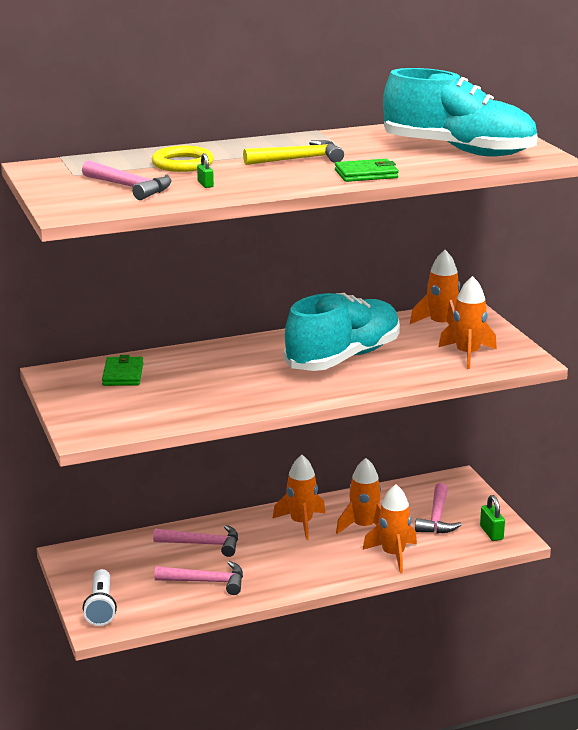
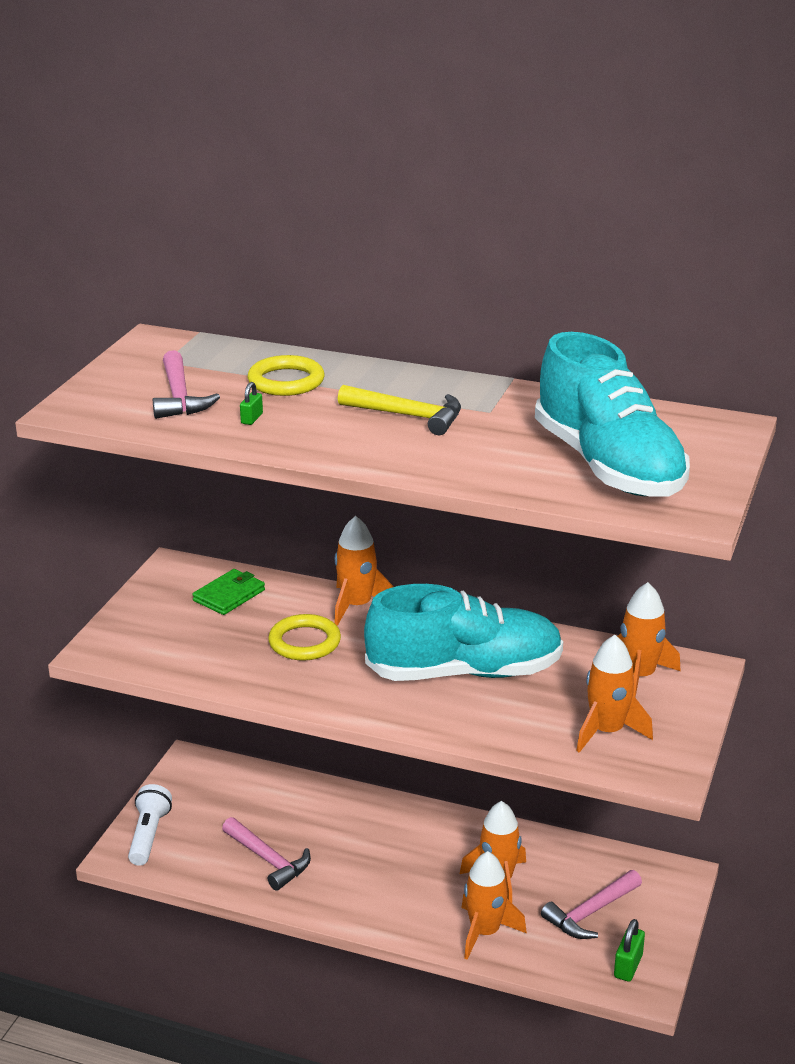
camera: 40 degrees right, 5 degrees up
white flashlight [83,569,117,626] -> white flashlight turned 150 degrees clockwise [128,784,172,866]
pink hammer [153,525,238,557] -> none
orange rocket [272,455,325,540] -> orange rocket moved to [334,516,394,626]
green wallet [335,159,399,182] -> none
none -> yellow ring [268,614,341,661]

